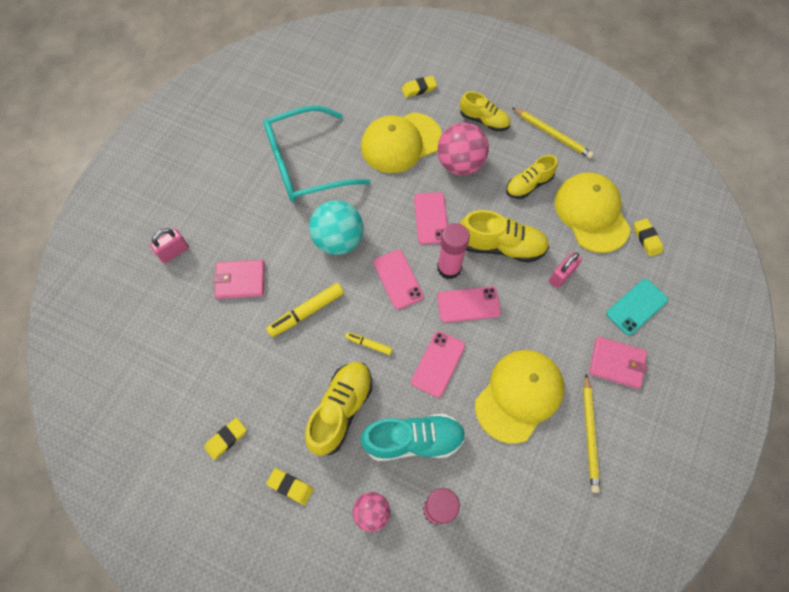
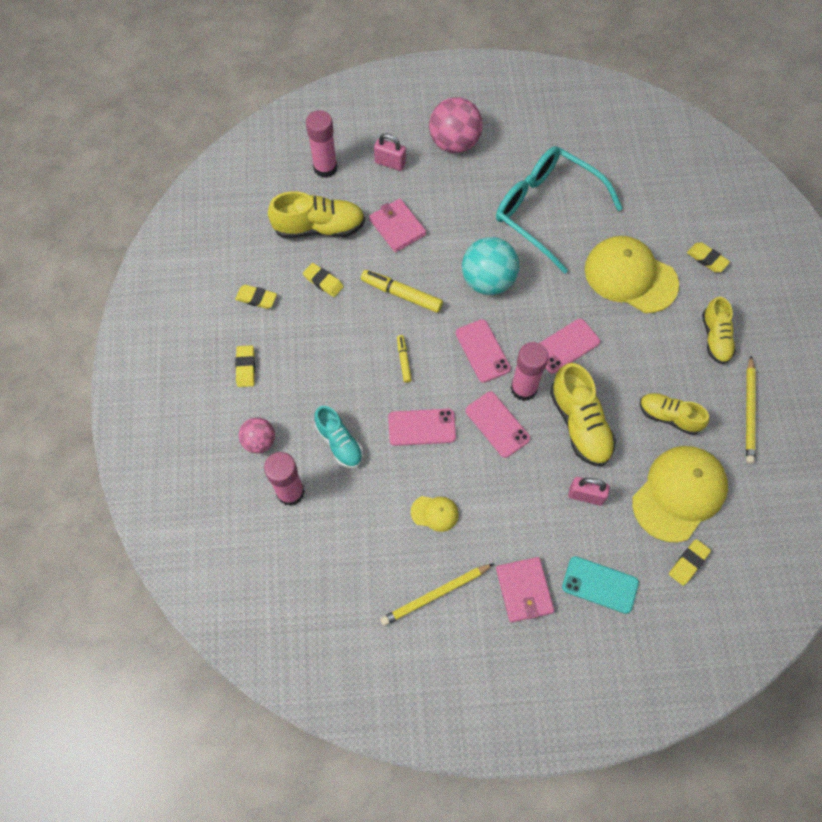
camera: 60 degrees right, 0 degrees up
yellow shoe [305,362,372,456] -> yellow shoe moved to [268,191,365,238]
turquoise shoe [360,414,466,461] -> turquoise shoe [314,406,363,468], size x0.66
pink phone [373,250,424,309] -> pink phone turned 60 degrees counterclockwise [456,319,511,383]
pink ball [437,123,489,175] -> pink ball moved to [429,97,483,153]
yellow cap [475,350,565,444] -> yellow cap [411,496,459,532], size x0.45
none -> yellow eraser [303,263,344,297]
none -> pink glue stick [306,110,337,178]

